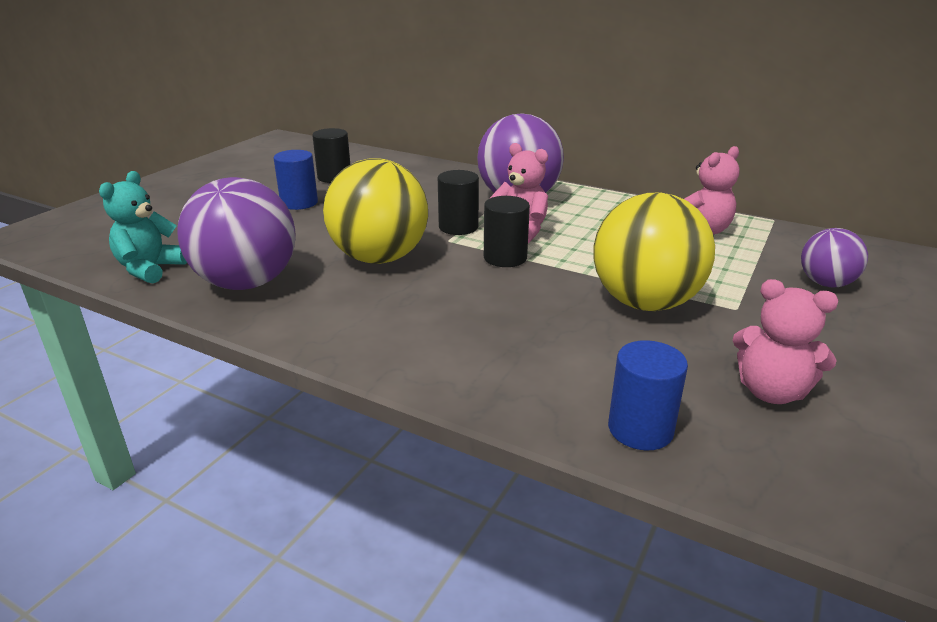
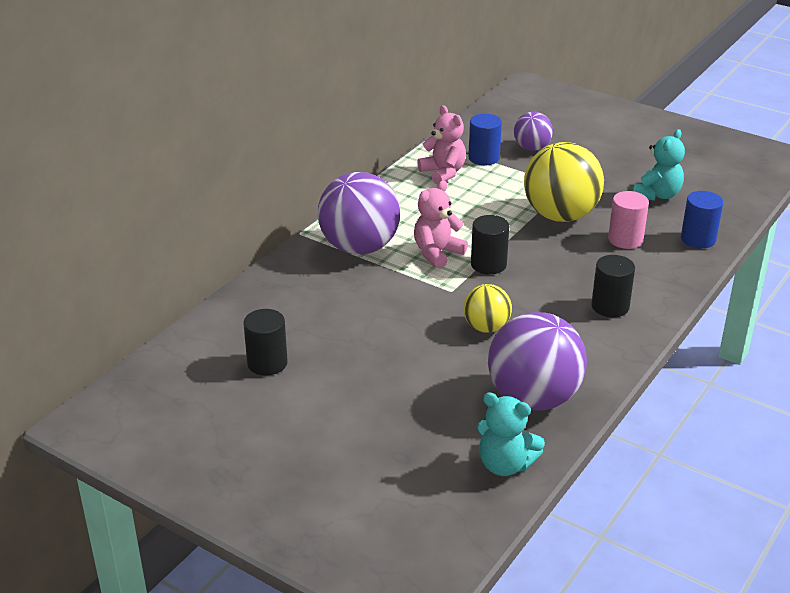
camera: 85 degrees left, 5 degrees up
blue cylinder [274,150,318,210] -> blue cylinder moved to [468,114,502,165]
yellow ball [323,158,428,264] -> yellow ball [463,284,512,333], size x0.54
black cylinder [438,170,479,235] -> black cylinder moved to [591,255,635,317]
pink teddy bear [733,279,838,404] -> turquoise teddy bear [633,129,685,201]
none -> pink cylinder [608,191,649,249]

